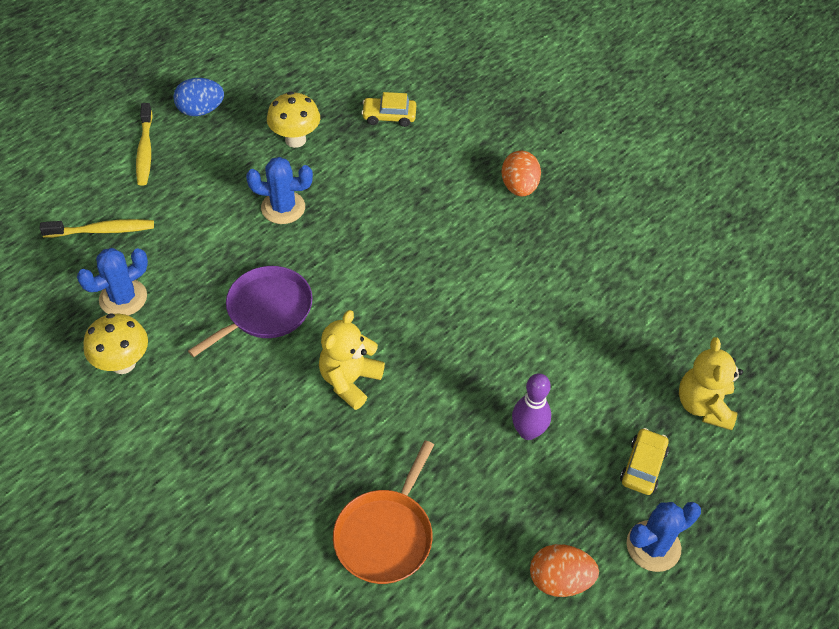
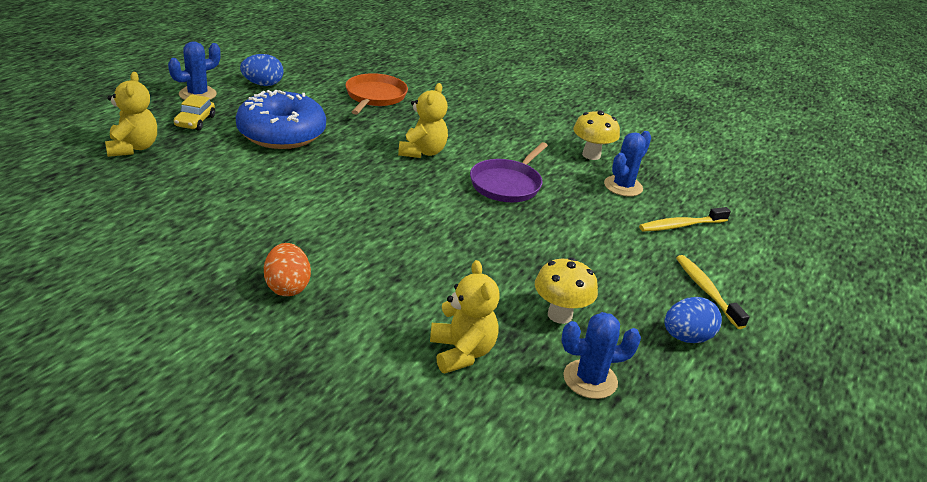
camera: 165 degrees right, 20 degrees down
blue cactus [246,157,313,224] -> blue cactus moved to [561,312,641,399]
yellow car [361,92,416,127] -> yellow teddy bear [430,260,500,373]
purple bowling pin [512,373,551,440] -> blue donut [236,90,326,149]
orange egg [530,544,599,597] -> blue egg [240,54,284,86]

